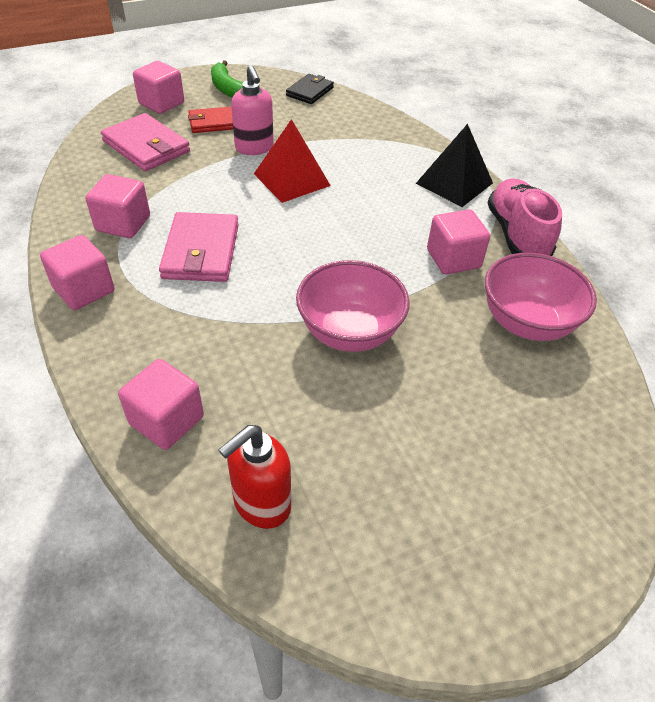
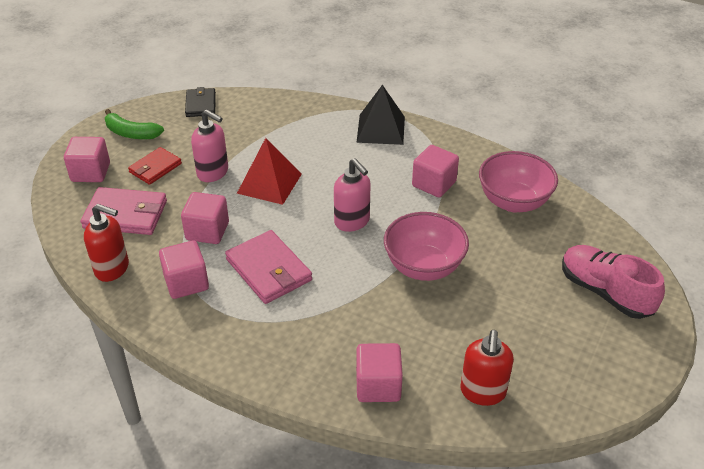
camera: 35 degrees left, 5 degrees down
pink cube [40,235,114,310] -> pink cube moved to [181,192,229,244]
pink shoe [488,178,562,256] -> pink shoe moved to [562,245,665,319]
none -> red soap dispenser [84,204,129,282]
none -> pink soap dispenser [334,158,371,232]

